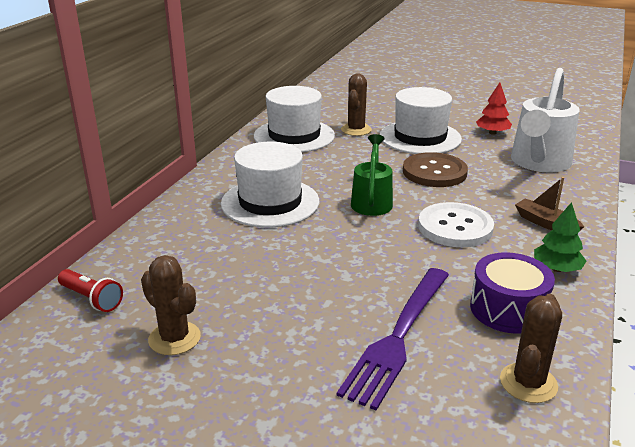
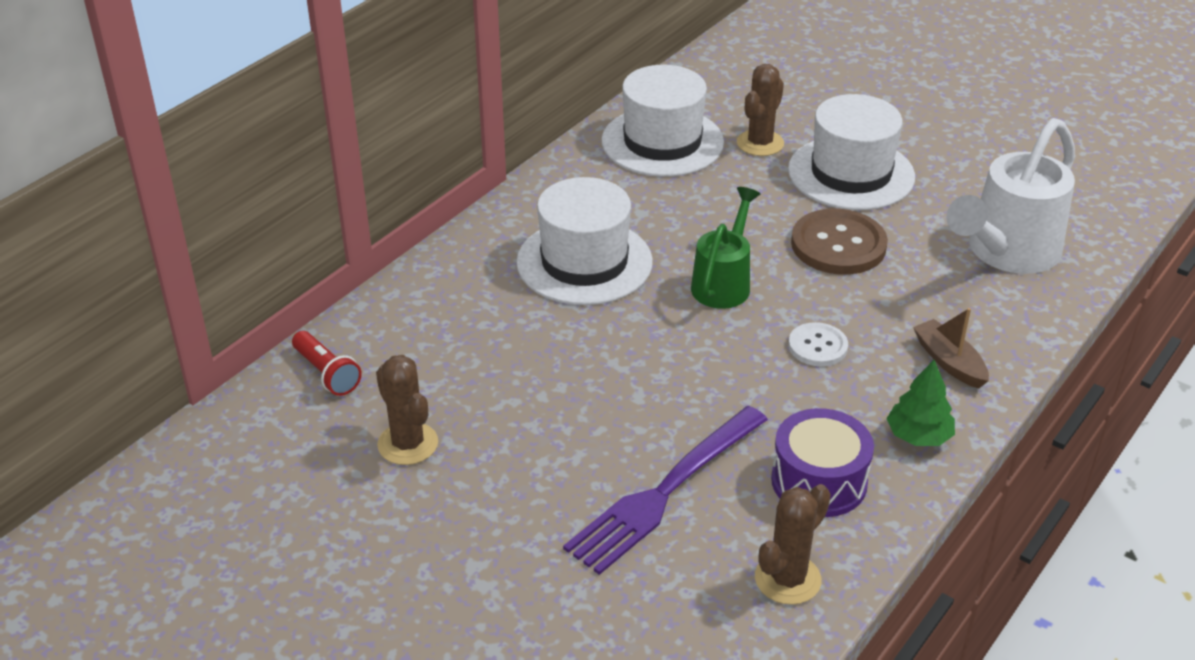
camera: 15 degrees right, 10 degrees up
white button [418,202,494,247] -> white button [788,322,848,366], size x0.57
red tree [476,82,512,135] -> none

